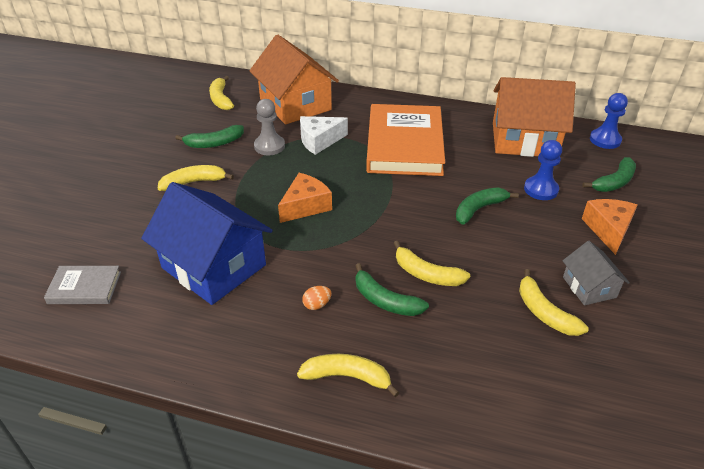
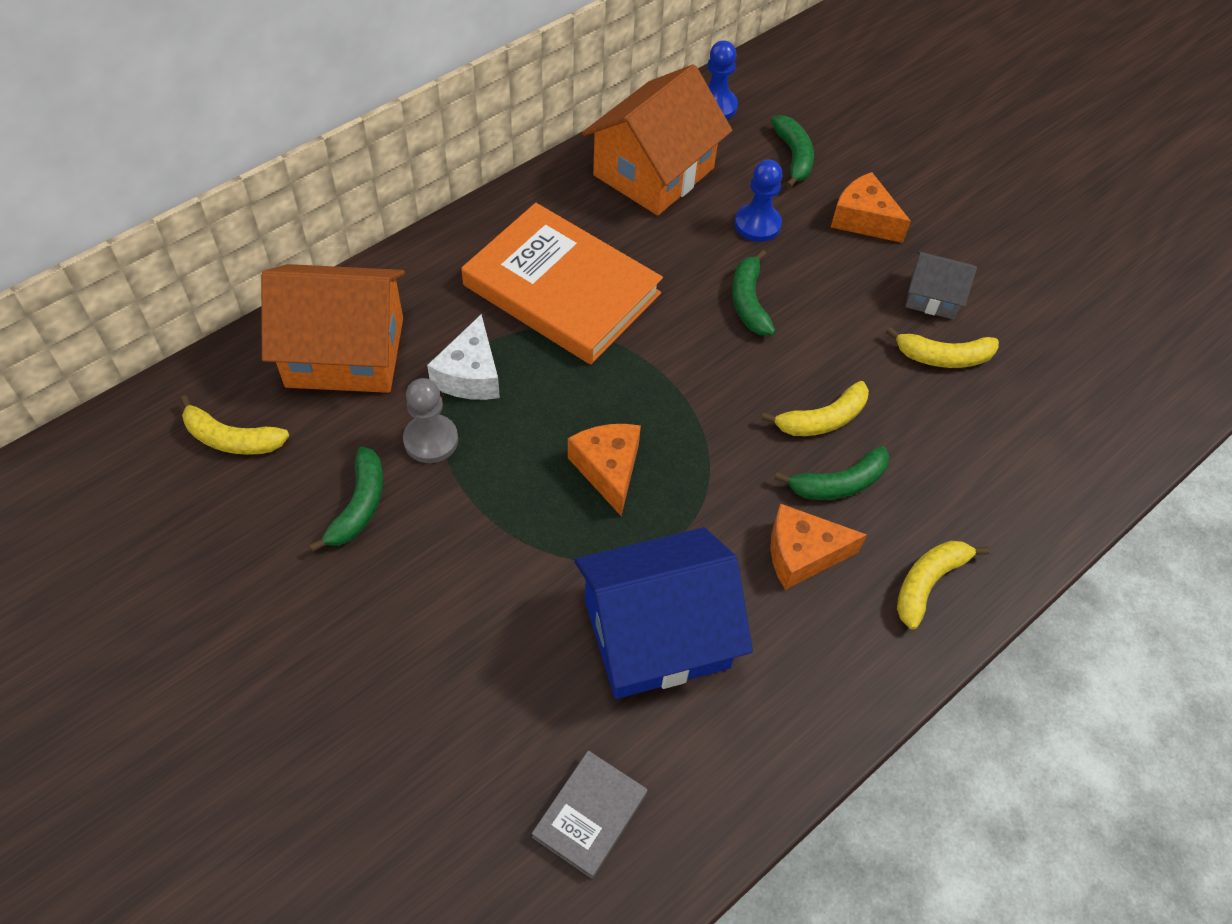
camera: 60 degrees left, 15 degrees up
yellow banana [158,165,234,191] -> none
orange egg [302,286,331,310] -> orange cheese [770,504,867,590]

